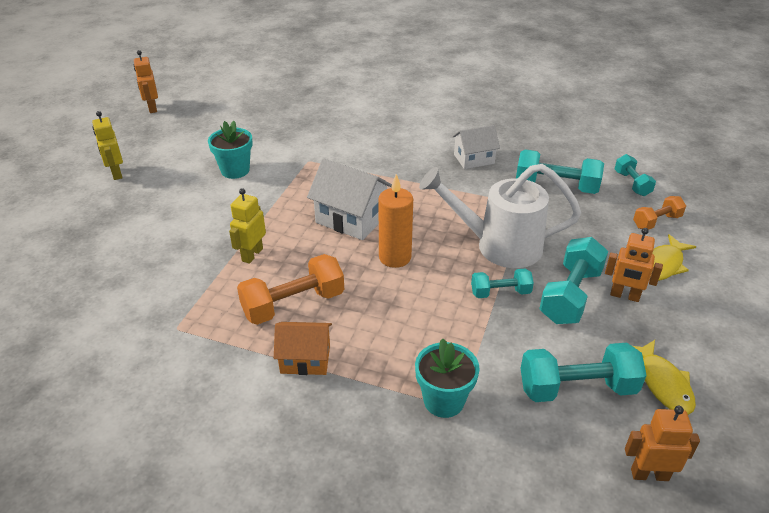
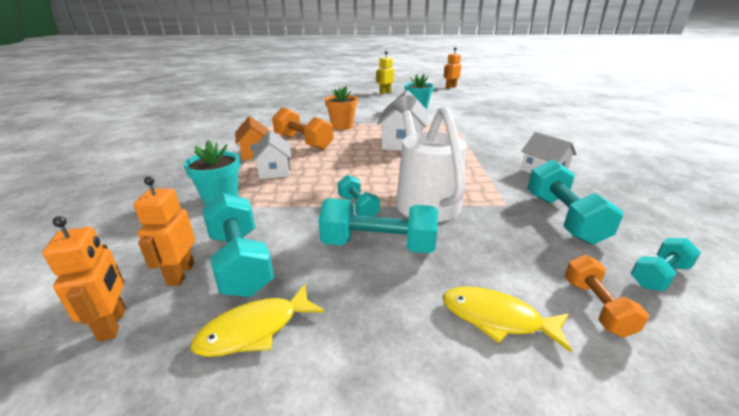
camera: 70 degrees right, 10 degrees down
yellow robot [229,188,266,264] -> orange flower pot [325,87,358,130]
orange candle [378,174,413,268] -> none
orange robot [605,228,663,302] -> orange robot moved to [134,176,195,286]
orange dumbbell [633,196,686,230] -> orange dumbbell turned 45 degrees clockwise [565,255,649,338]
none -> white house [252,130,291,179]

